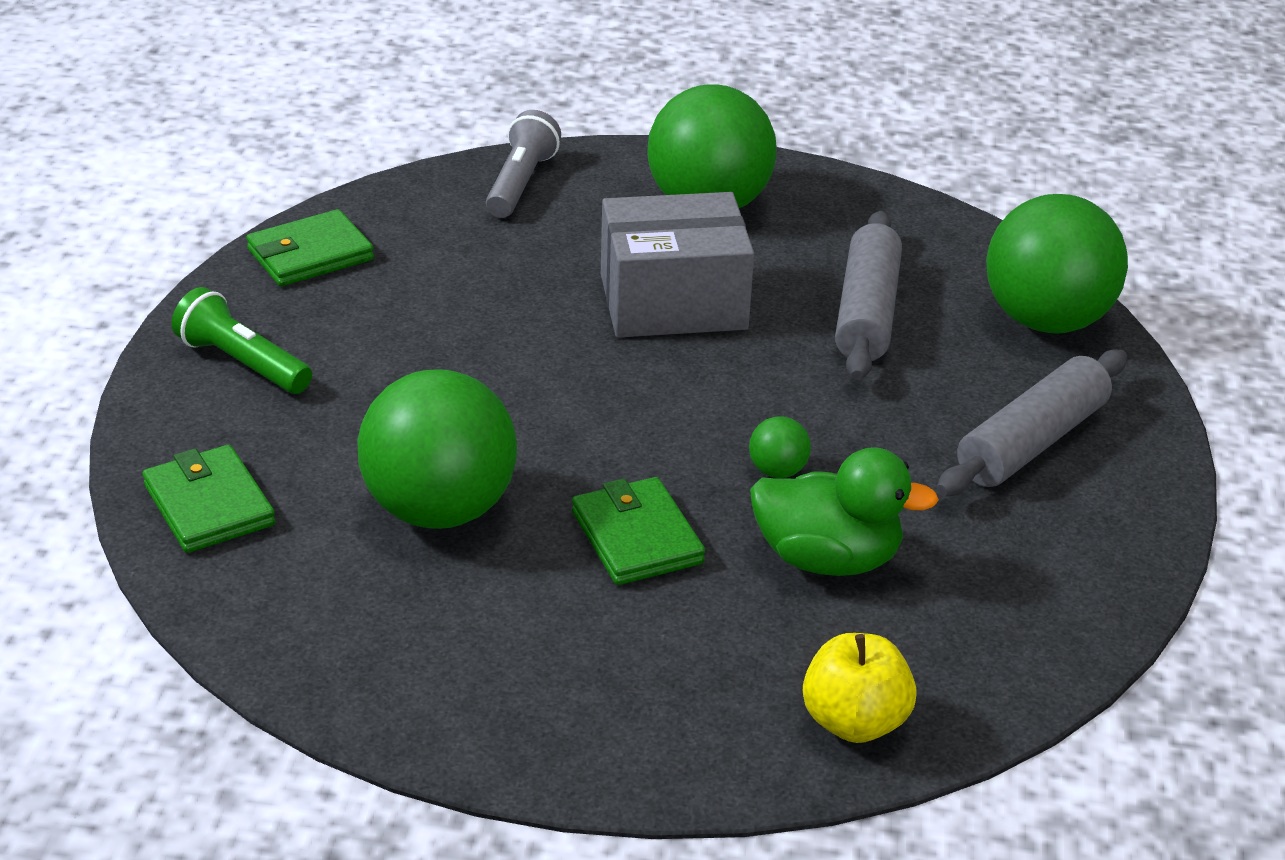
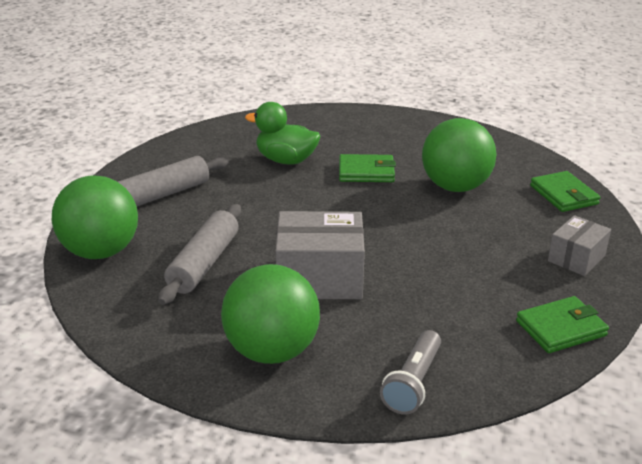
camera: 170 degrees left, 5 degrees down
green flashlight [172,287,312,394] -> grey box [548,215,611,276]
green wallet [572,477,705,585] -> green wallet turned 75 degrees counterclockwise [339,154,396,182]
green ball [749,416,811,478] -> none
yellow apple [803,633,917,743] -> none

